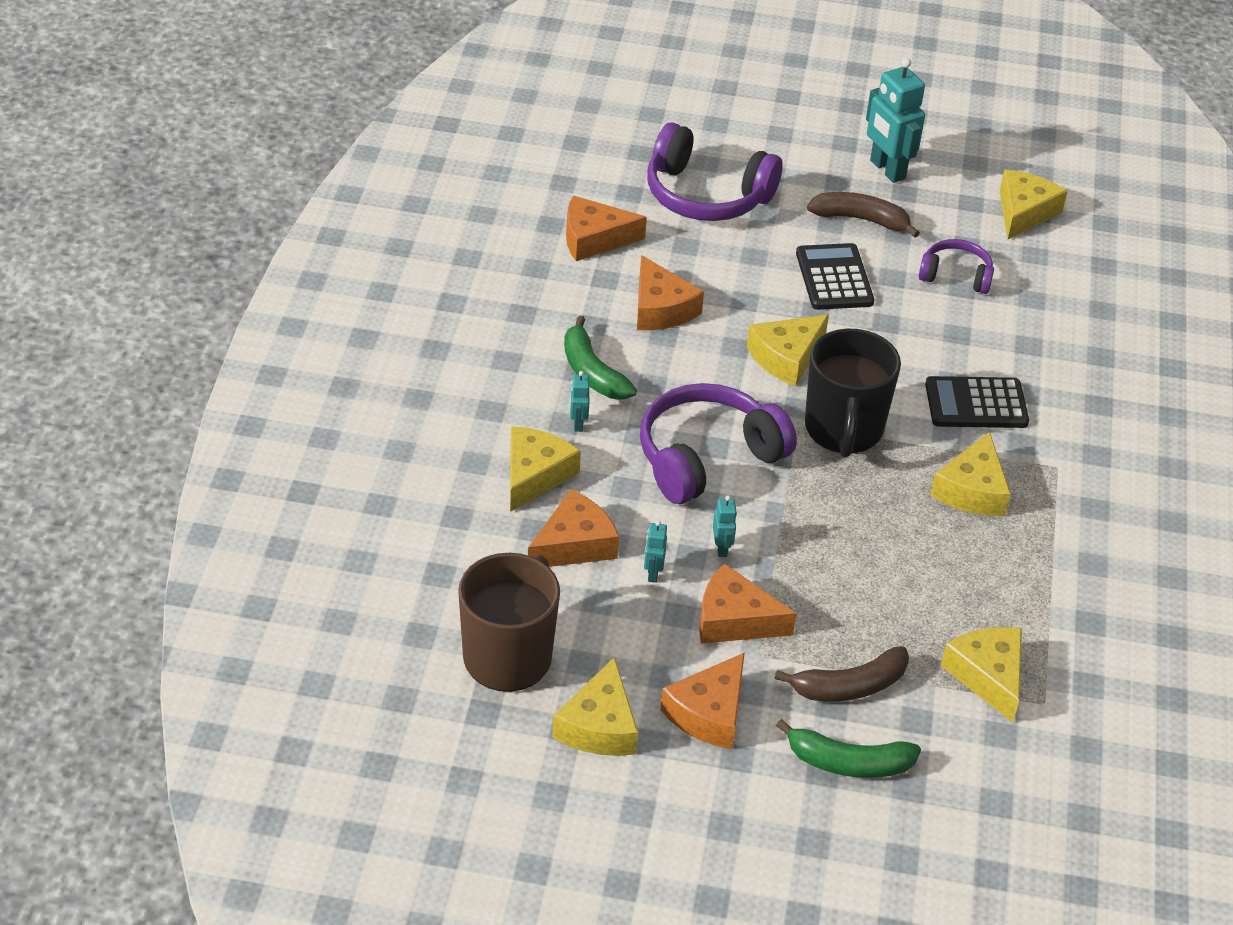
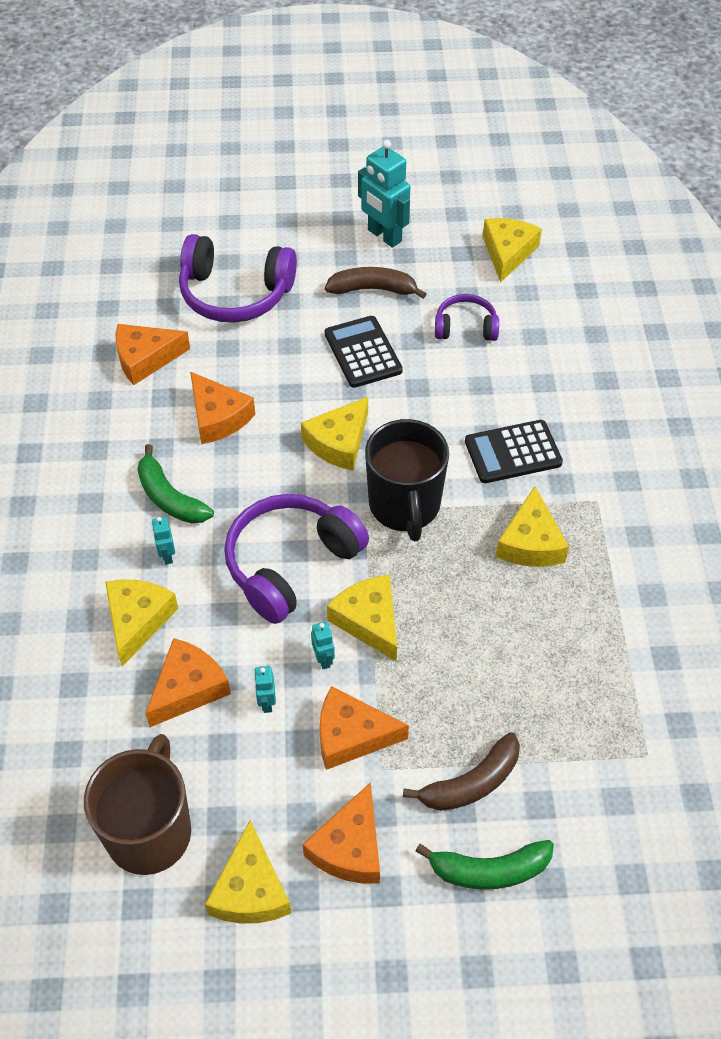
camera: 10 degrees left, 10 degrees up
yellow cheese [941,627,1022,723] -> yellow cheese moved to [327,575,397,661]

